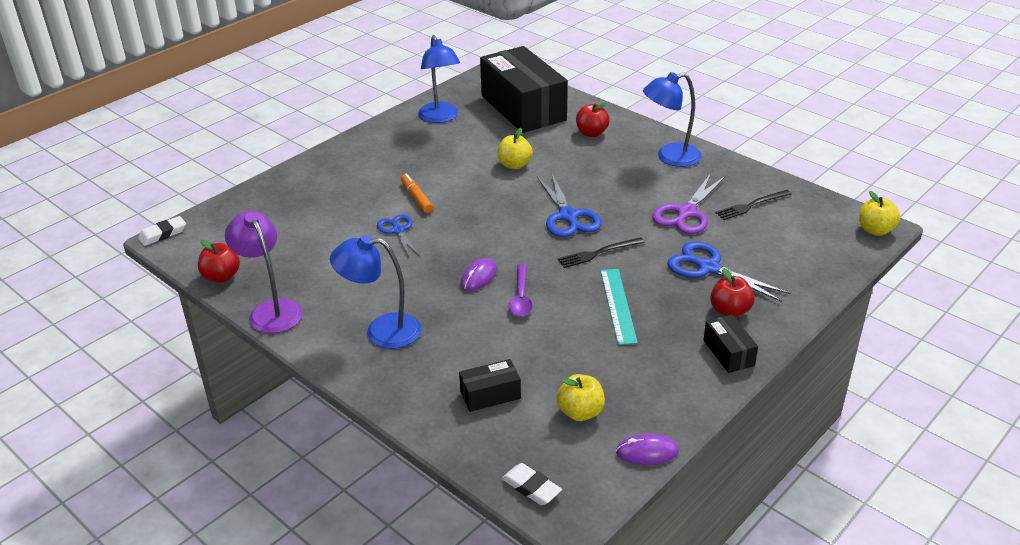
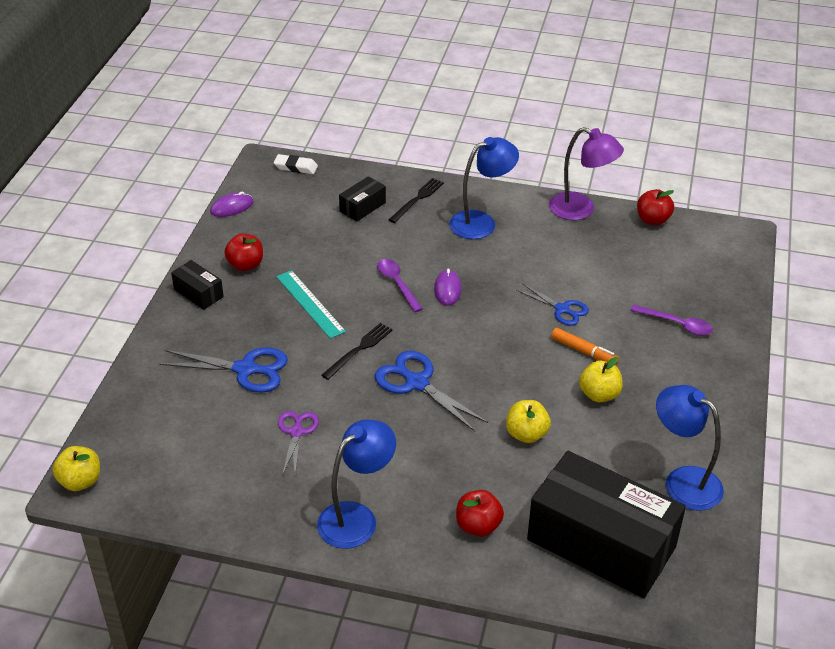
camera: 150 degrees right, 5 degrees up
white eraser [138,216,186,246] -> none
yellow apple [556,374,605,421] -> yellow apple moved to [579,357,623,402]
purple scissors [652,173,726,234] -> purple scissors [278,411,319,475], size x0.64
red apple [710,268,755,317] -> red apple moved to [224,233,263,271]
black fork [715,190,792,220] -> black fork moved to [389,178,444,223]
none -> purple spoon [630,304,713,336]

